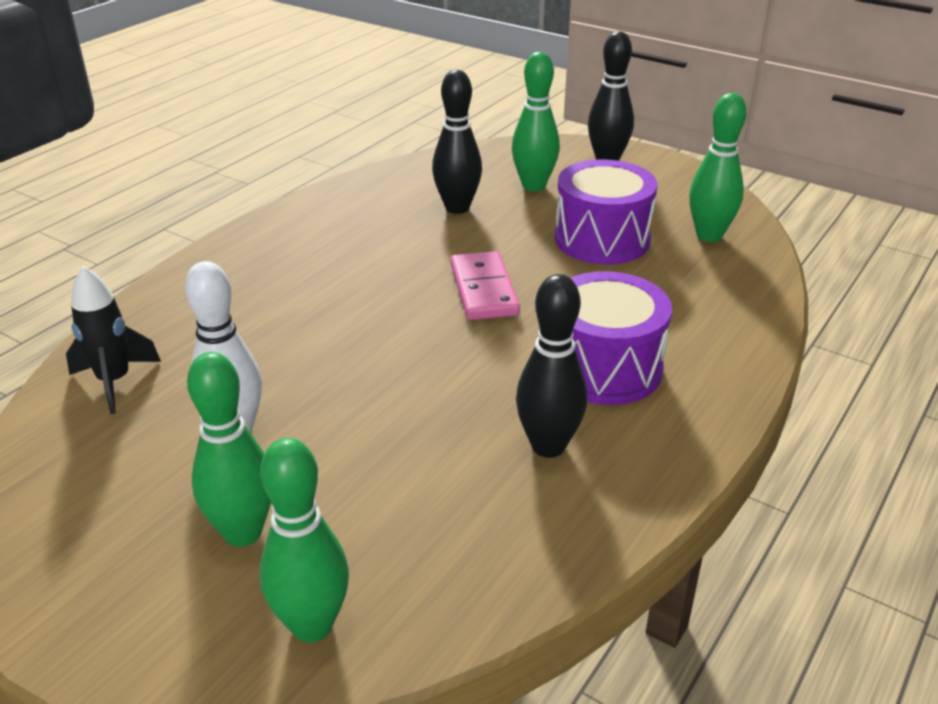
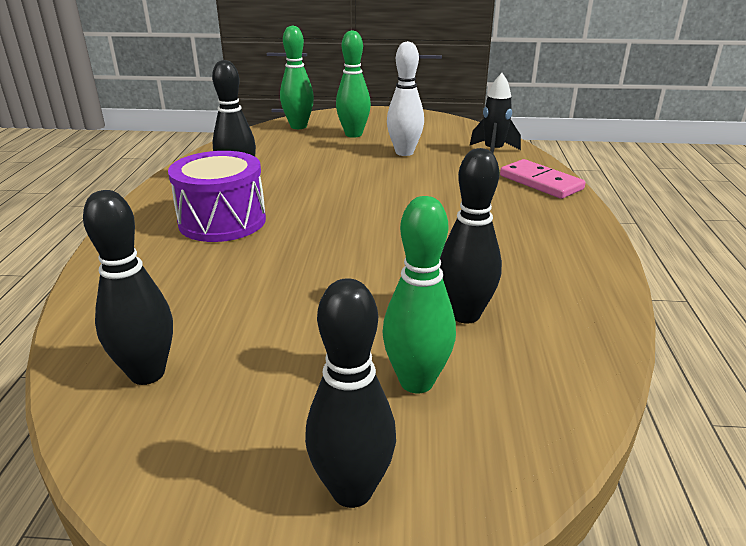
camera: 150 degrees right, 5 degrees down
pink domino [451,251,520,320] -> pink domino moved to [500,159,586,199]
purple drum [555,159,657,264] -> none
green bowling pin [689,93,747,242] -> black bowling pin [83,190,173,385]

